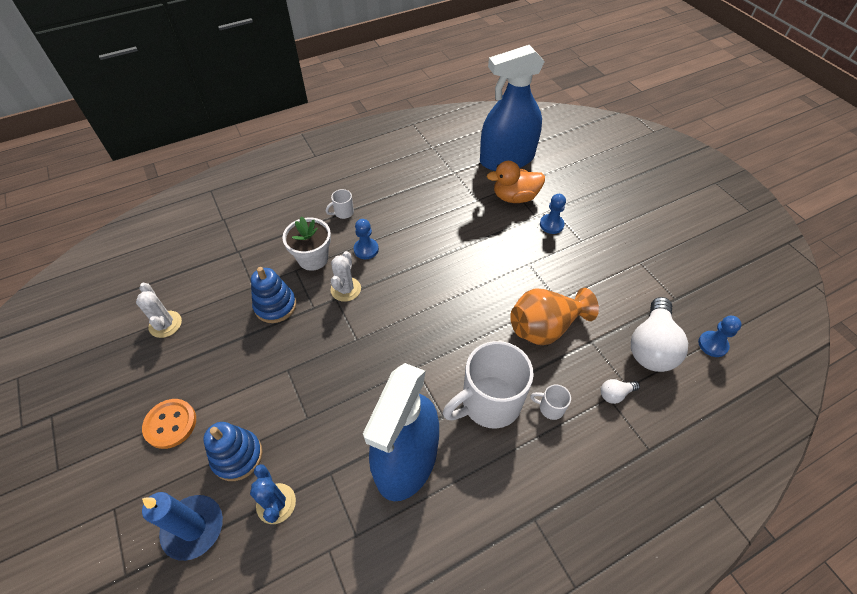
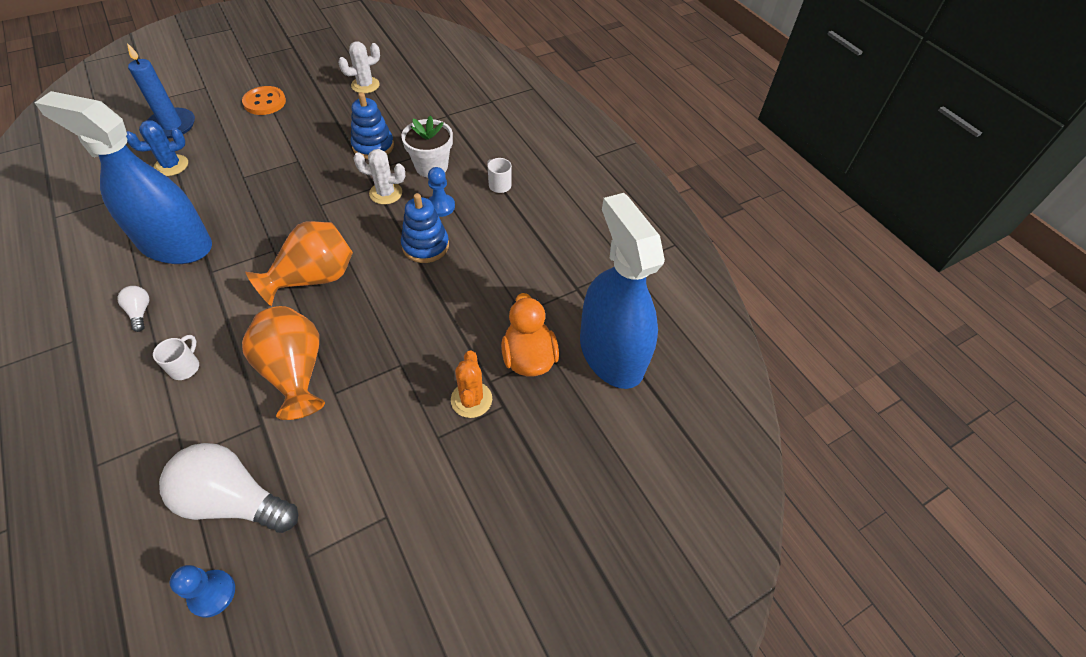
camera: 85 degrees right, 0 degrees up
blue stacking toy [203,422,263,481] -> blue stacking toy moved to [401,193,449,263]
white mug [443,341,534,429] -> none
blue pawn [540,194,566,234] -> orange cactus [451,351,492,418]
white light bulb [601,379,640,404] -> white light bulb moved to [117,286,150,332]
none -> orange vase [245,221,353,306]

